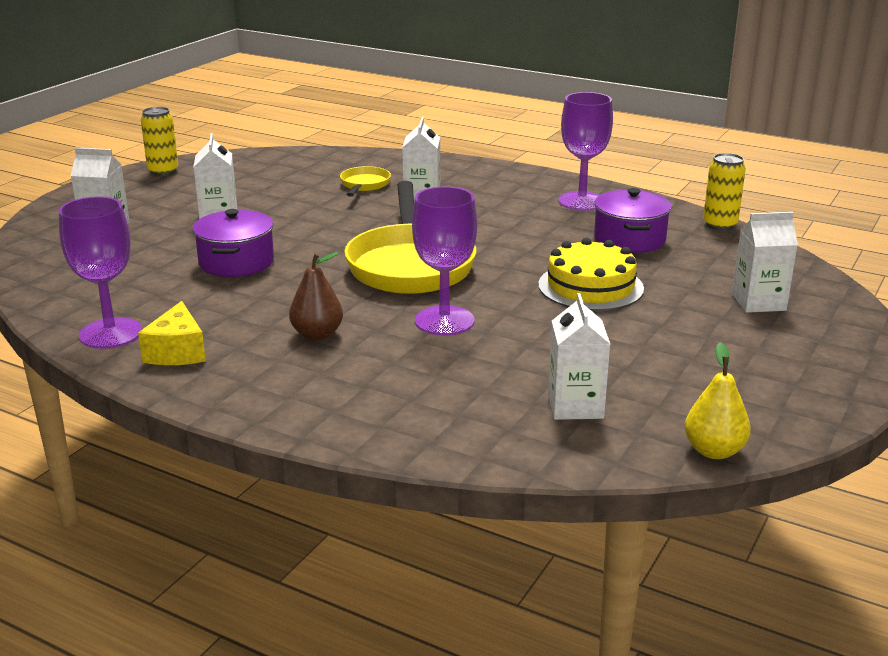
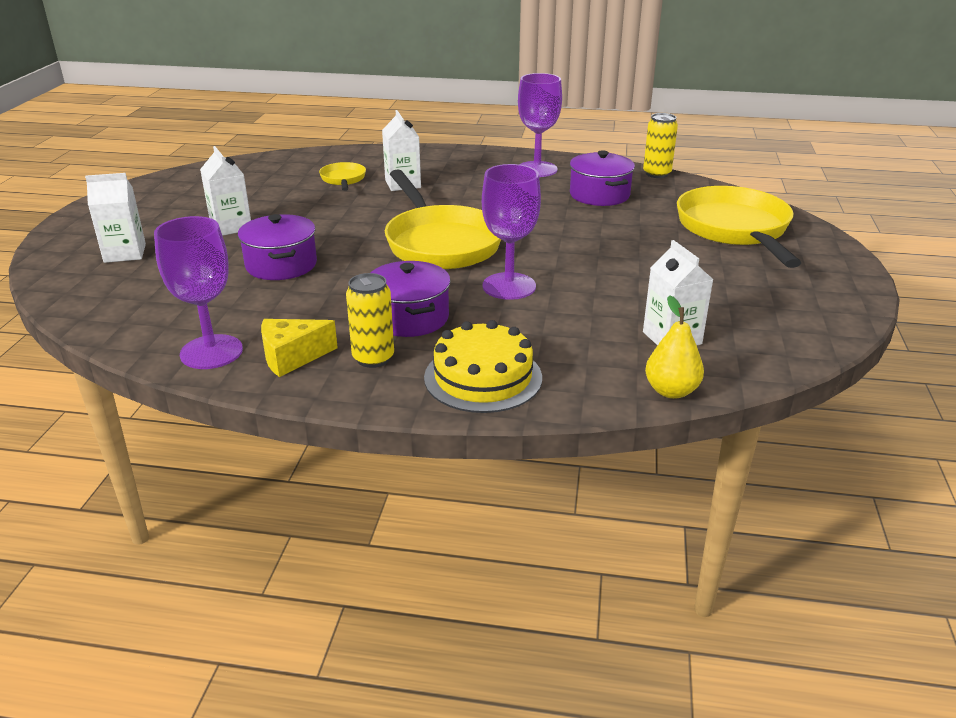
camera: 20 degrees left, 5 degrees up
yellow cheese [138,301,206,365] -> yellow cheese turned 90 degrees clockwise [261,319,338,377]
yellow can [141,107,178,176] -> yellow can moved to [346,273,394,368]
brown pear [289,252,343,340] -> purple pot [370,261,451,337]
yellow cake [538,238,644,311] -> yellow cake moved to [424,320,542,413]
yellow pear [685,342,751,459] -> yellow pear moved to [645,295,704,399]
white carton [732,212,798,313] -> yellow pan [677,186,801,268]

